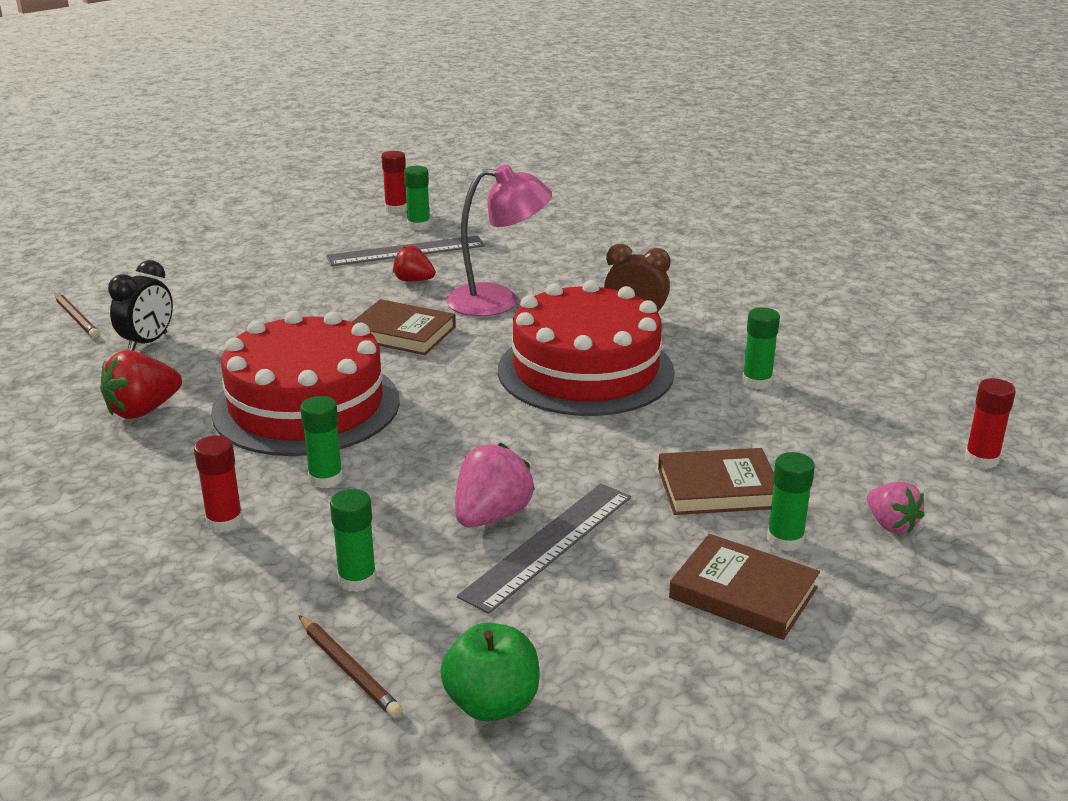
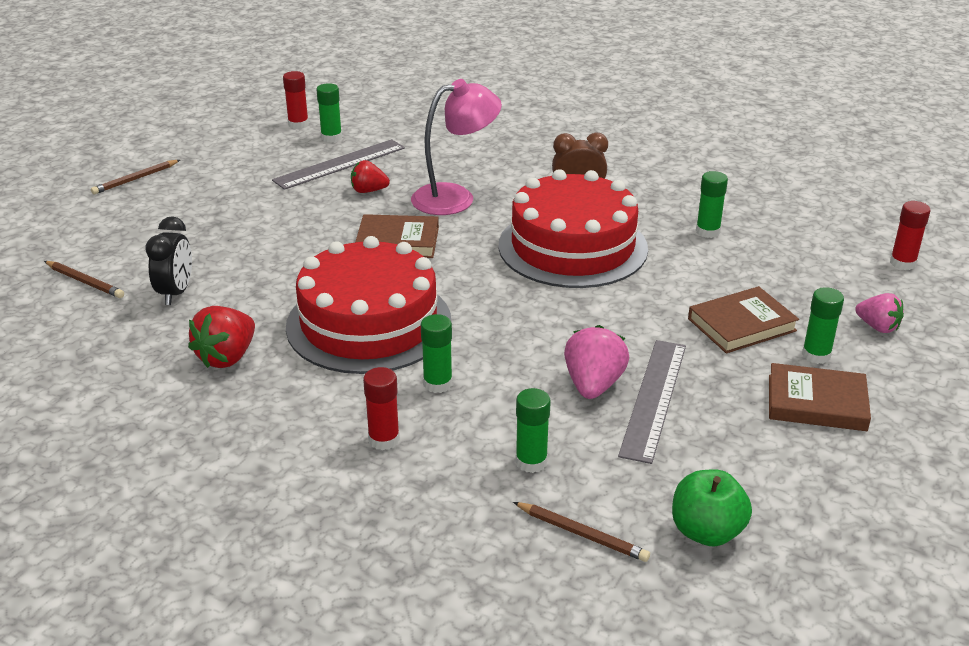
camera: 20 degrees left, 5 degrees up
none -> brown pencil [91,160,180,194]

